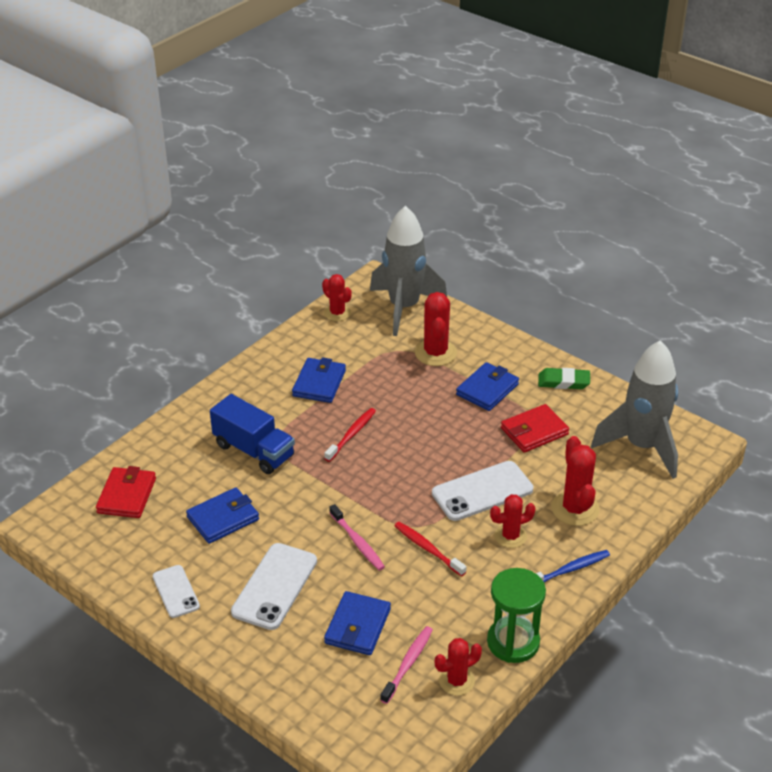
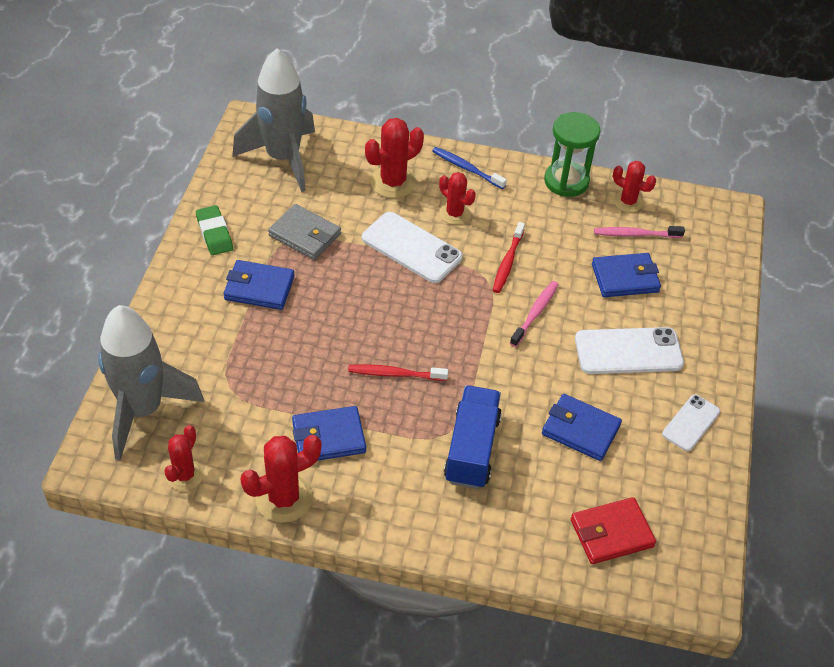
camera: 120 degrees left, 10 degrees up
red cactus [415,292,457,366] -> red cactus moved to [240,435,321,523]
red wallet [501,404,569,453] -> grey wallet [268,204,341,260]

